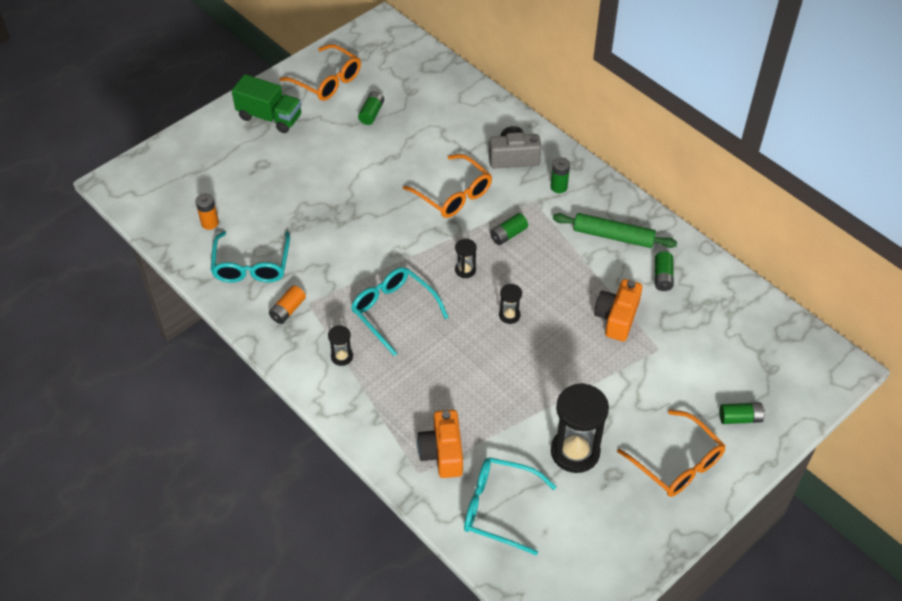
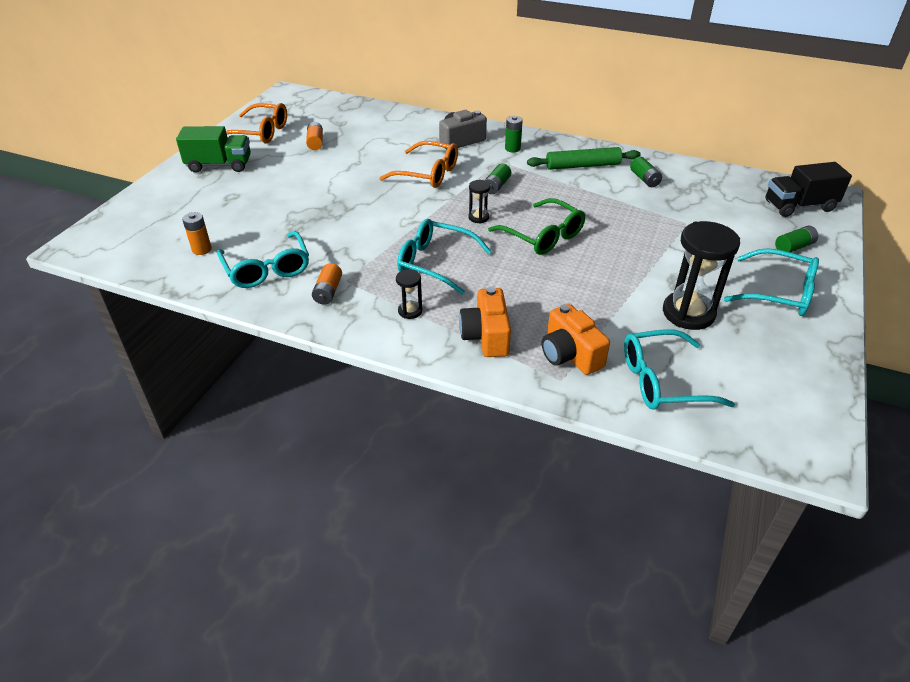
camera: 25 degrees left, 10 degrees down
green battery [358,91,384,125] -> orange battery [306,122,323,150]
black hourglass [499,284,522,324] -> green glasses [488,198,585,255]
orange camera [594,279,643,341] -> orange camera moved to [459,287,511,357]
orange glasses [617,410,726,497] -> turquoise glasses [724,248,819,316]
none -> black truck [765,162,852,217]

